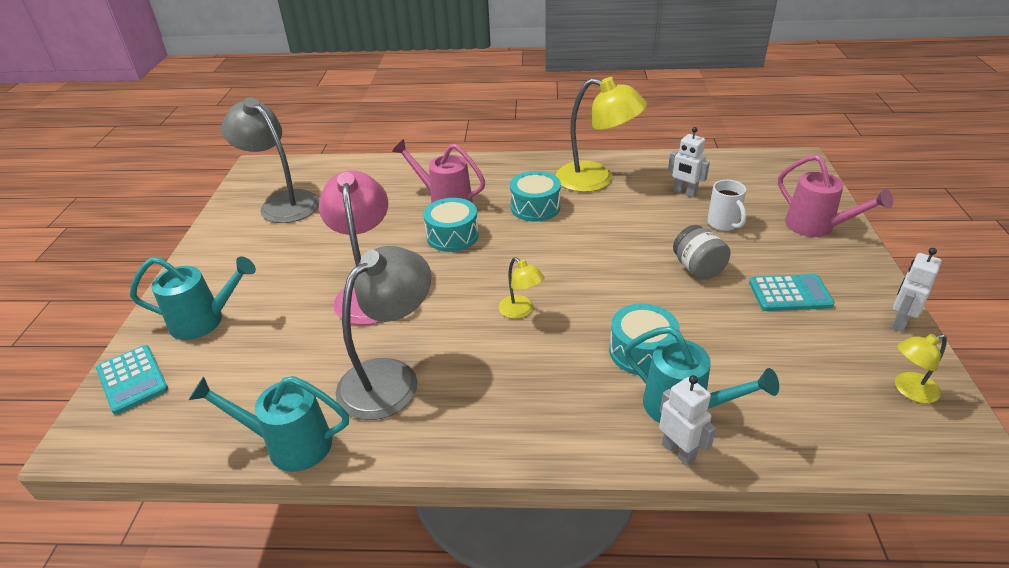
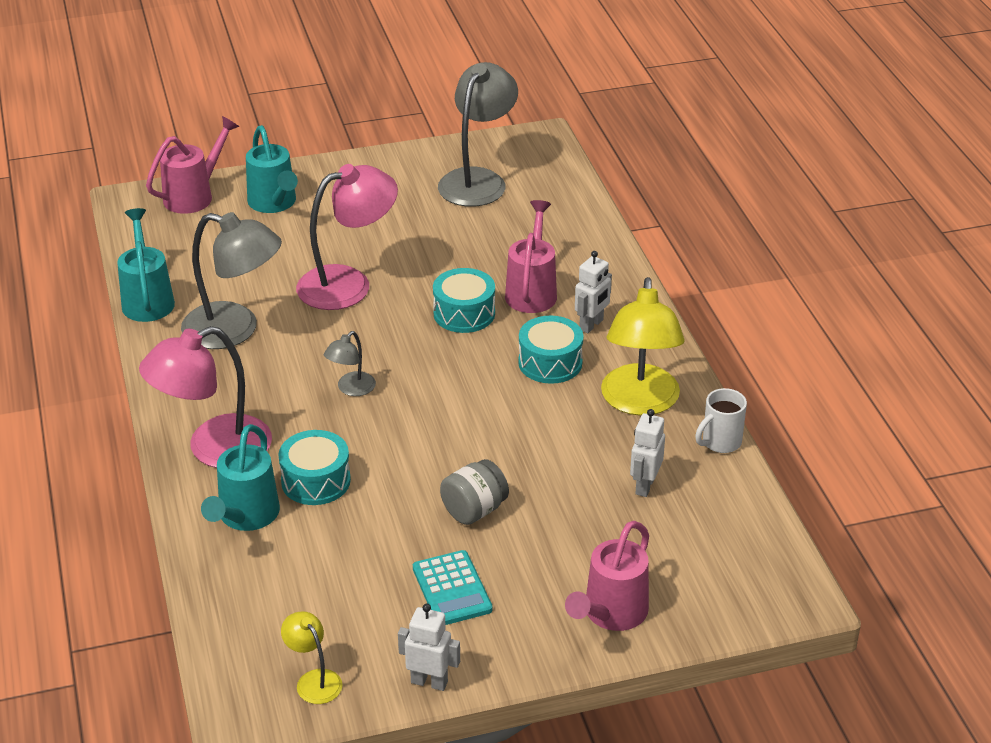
camera: 70 degrees right, 0 degrees up
turquoise calculator [96,345,168,415] -> pink watering can [146,116,239,214]
yellow lamp [499,257,545,319] -> grey lamp [324,331,376,396]
white robot [659,375,716,465] -> white robot moved to [575,251,612,333]
white mug [707,180,747,231] -> white mug moved to [695,388,747,453]
none -> pink lamp [139,326,272,468]

